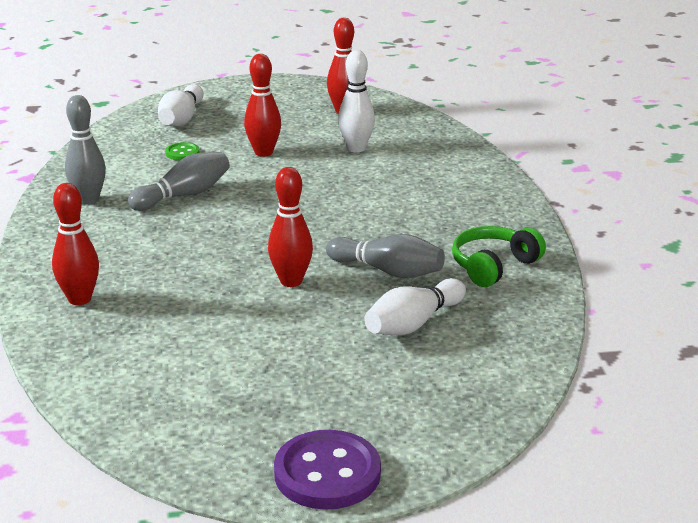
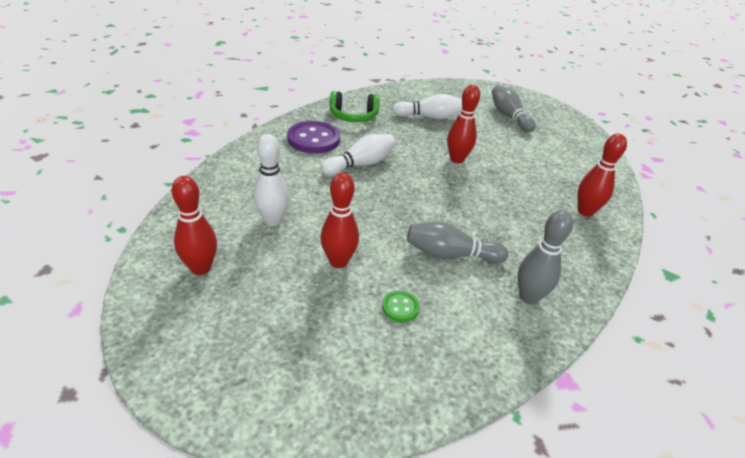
camera: 140 degrees left, 10 degrees up
white bowling pin [158,84,204,126] -> white bowling pin moved to [321,134,396,176]
purple button [274,430,381,510] -> purple button moved to [287,121,340,154]
grey bowling pin [326,234,445,278] -> grey bowling pin moved to [492,85,536,132]

